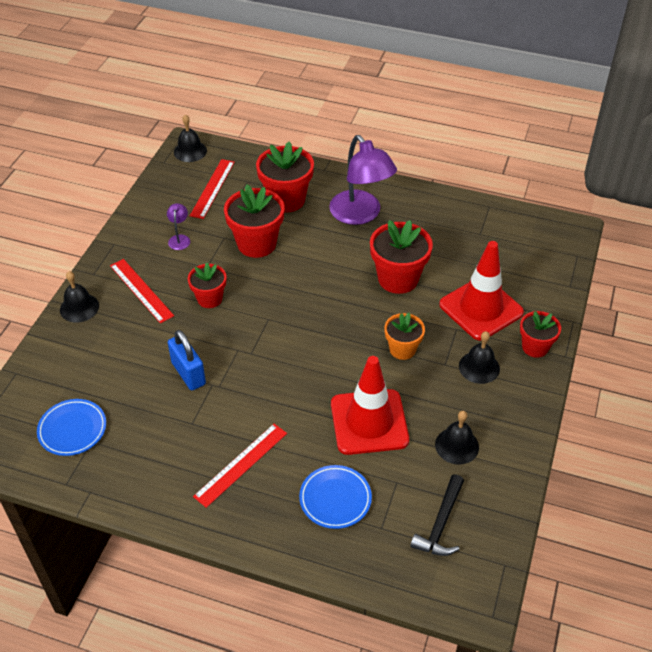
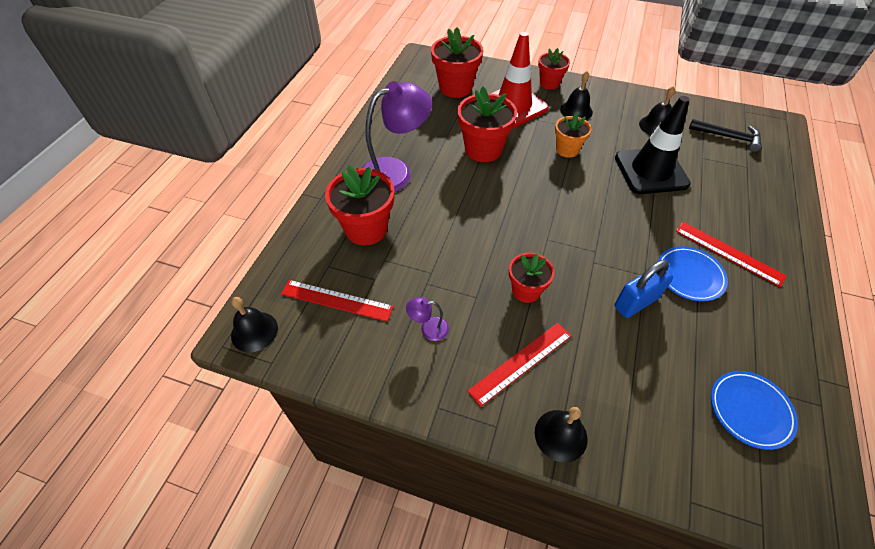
camera: 90 degrees left, 5 degrees up
red flower pot [224,185,284,258] -> red flower pot moved to [431,27,484,98]
blue plate [299,465,372,529] -> blue plate moved to [658,246,728,302]
red traffic cone [331,356,409,455] -> black traffic cone [615,96,691,194]

